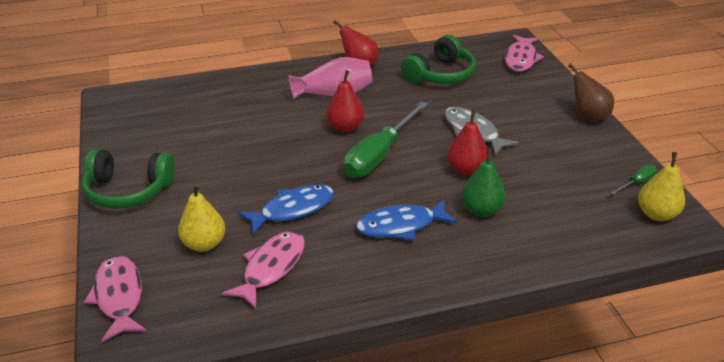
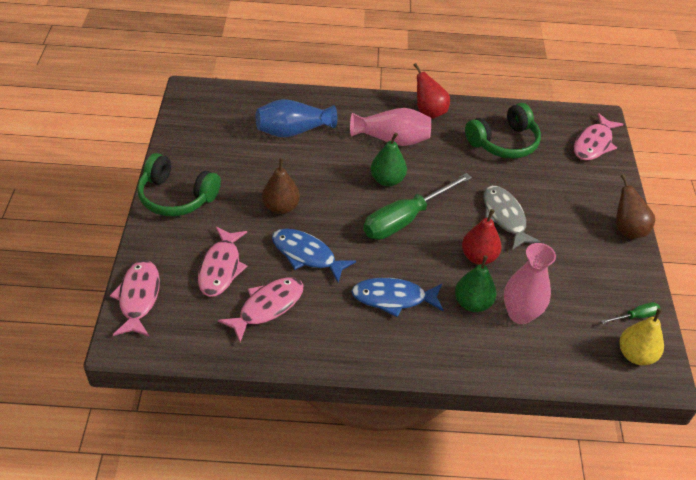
camera: 15 degrees right, 10 degrees up
yellow pear [178,183,225,252] -> pink fish [198,227,247,297]
blue fish [238,185,335,235] -> blue fish turned 135 degrees counterclockwise [272,229,356,283]
red pear [326,70,364,132] -> green pear [371,133,407,187]
none -> blue vase [256,99,337,138]
none -> brown pear [262,158,300,214]
none -> pink vase [504,243,556,324]

